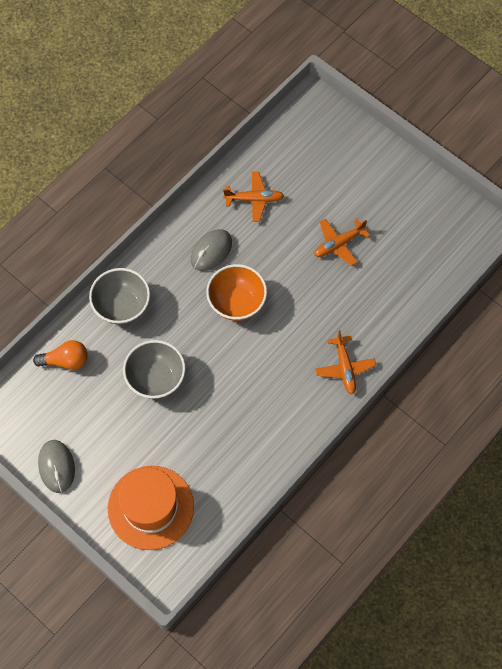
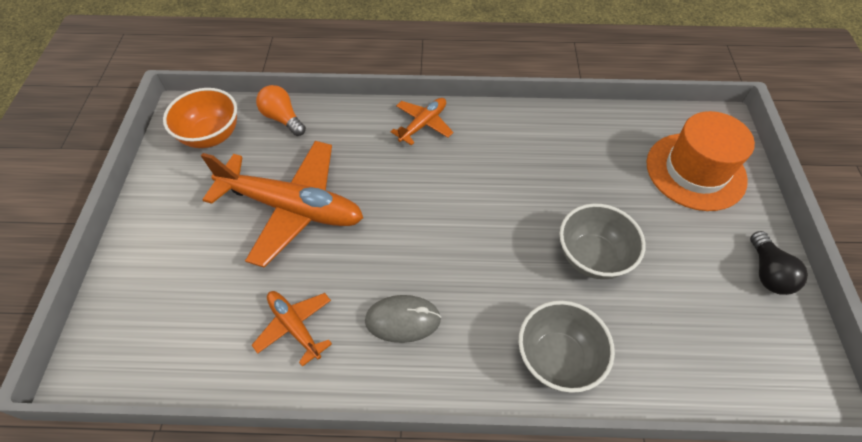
camera: 130 degrees left, 10 degrees down
orange light bulb [33,340,88,370] -> orange light bulb moved to [256,85,306,136]
grey mouse [38,440,75,493] -> black light bulb [750,231,808,295]
orange bowl [206,264,267,321] -> orange bowl moved to [163,88,237,148]
orange plane [314,219,370,266] -> orange plane [201,141,363,268], size x2.02

